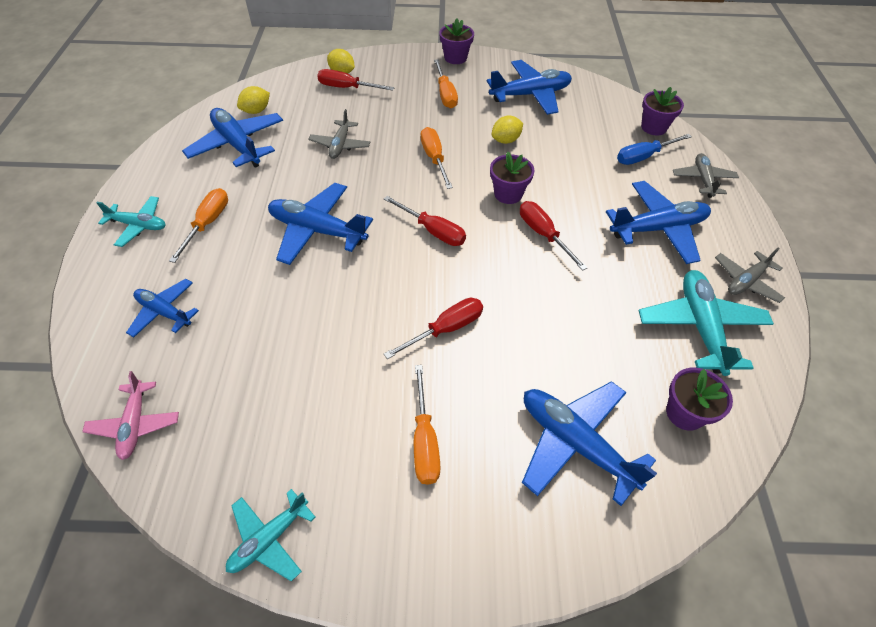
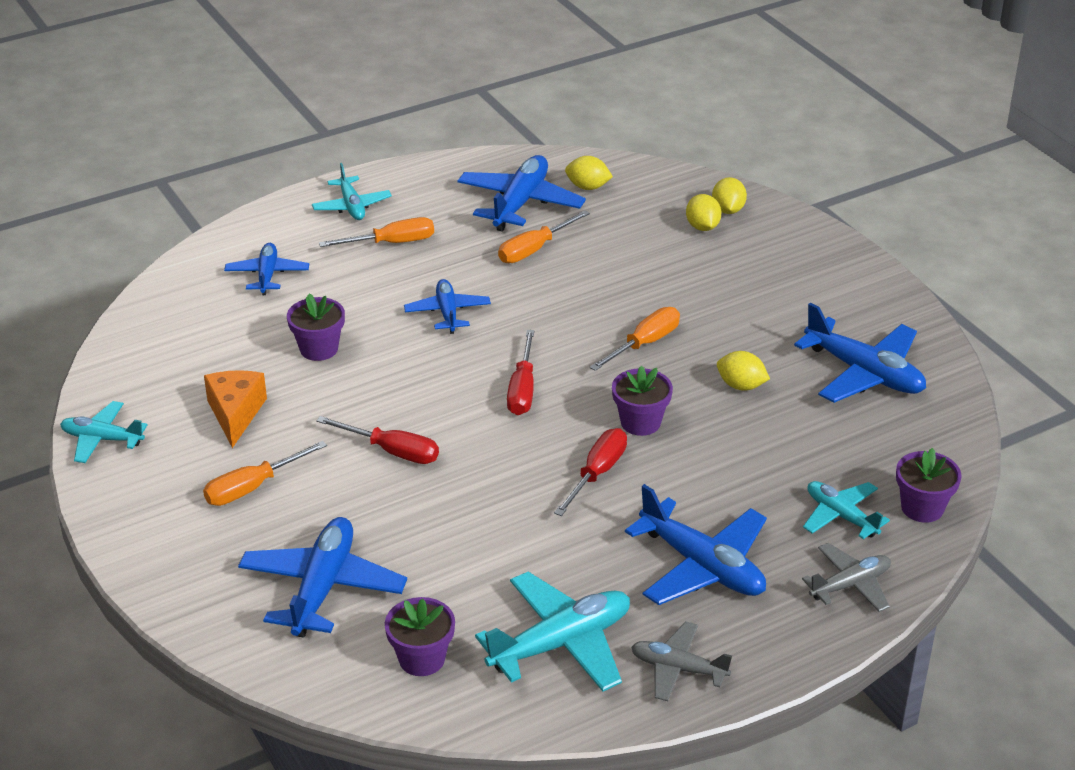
camera: 60 degrees right, 15 degrees down
pink plane [82,371,179,460] -> none
blue plane [268,183,373,265] -> blue plane [404,279,491,334], size x0.61
grey plane [308,109,370,159] -> none
red screwdriver [317,69,395,91] -> yellow lemon [686,194,721,231]
orange screwdriver [434,59,458,108] -> orange screwdriver moved to [498,210,590,263]
purple flower pot [439,18,474,64] -> purple flower pot moved to [287,294,345,361]
blue screwdriver [617,134,692,165] -> turquoise plane [803,481,890,539]
none -> orange cheese [204,370,267,448]

